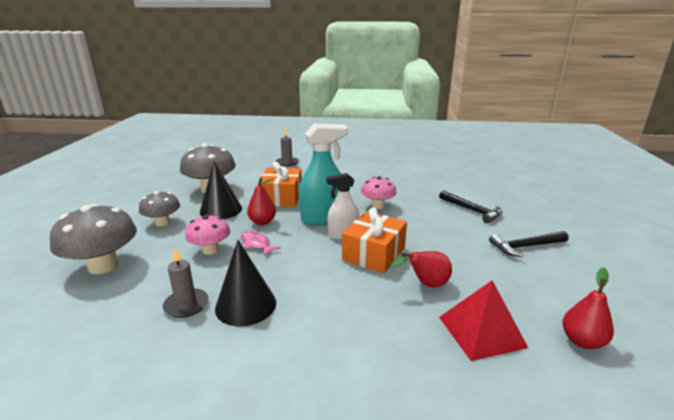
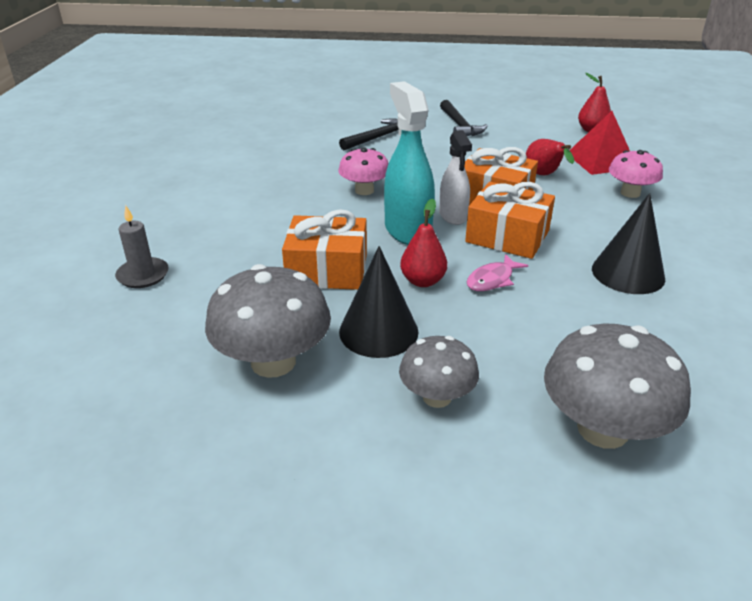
camera: 90 degrees left, 10 degrees up
grey candle [163,249,209,318] -> none
pink mushroom [185,214,230,255] -> pink mushroom moved to [609,150,663,198]
none -> orange gift [465,182,555,259]

